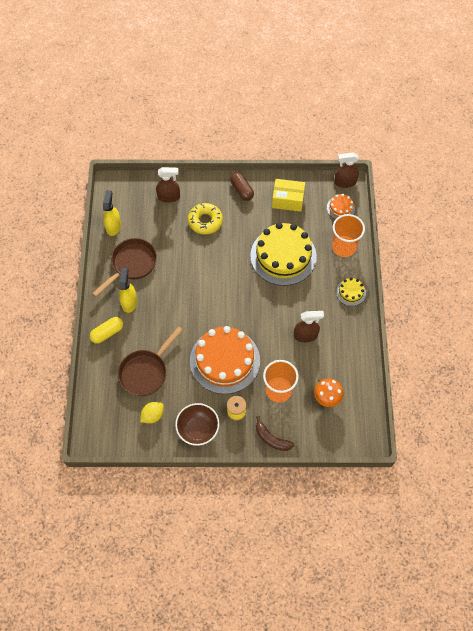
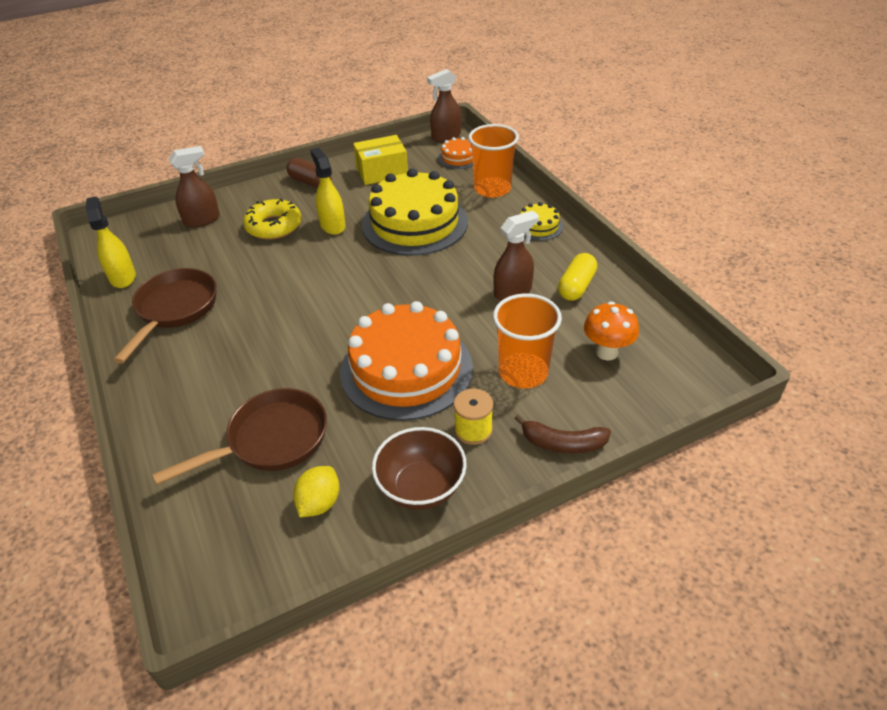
camera: 25 degrees left, 20 degrees down
yellow capsule [90,317,123,344] -> yellow capsule moved to [558,253,597,301]
brown pan [118,326,183,396] -> brown pan turned 135 degrees counterclockwise [152,388,327,485]
yellow spray bottle [119,268,137,313] -> yellow spray bottle moved to [310,148,346,235]

